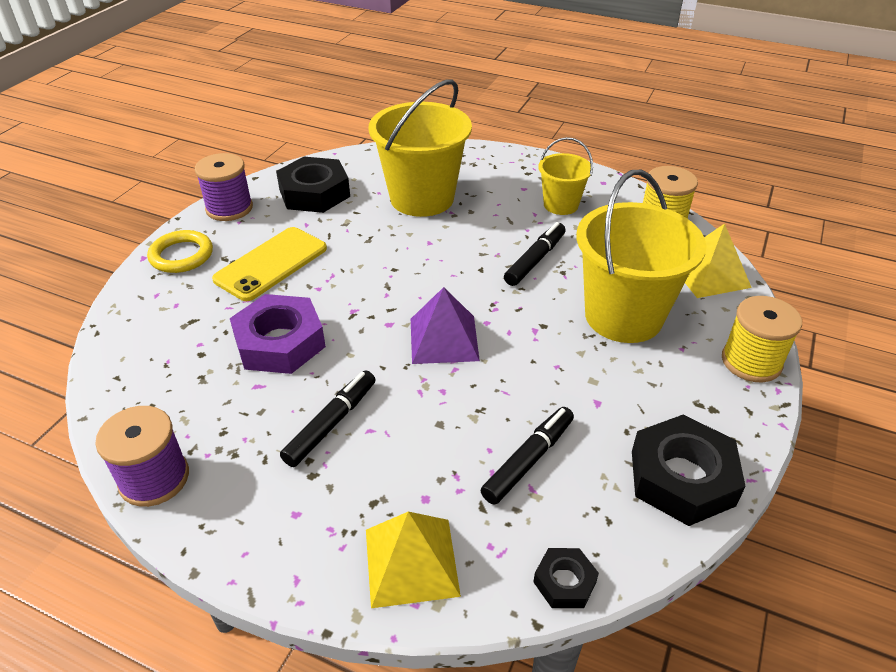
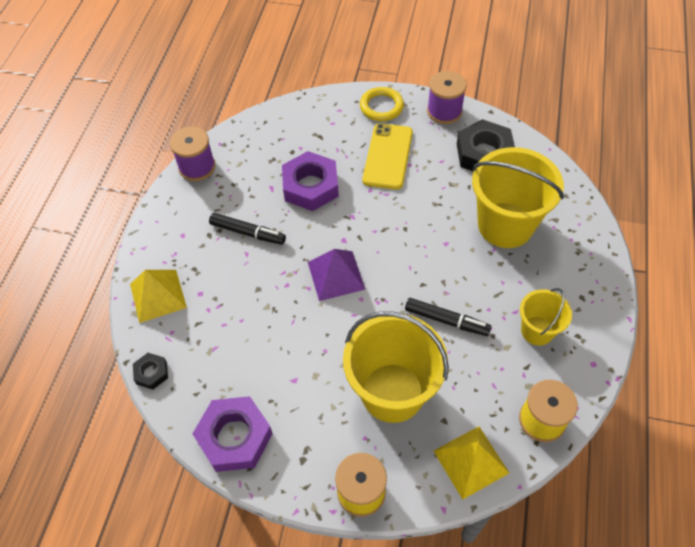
camera: 80 degrees right, 15 degrees up
yellow phone [212,227,327,301] -> yellow phone turned 75 degrees clockwise [363,123,413,190]
black marker [480,407,574,505] -> none
black nut [632,415,746,526] -> purple nut [192,396,273,472]

